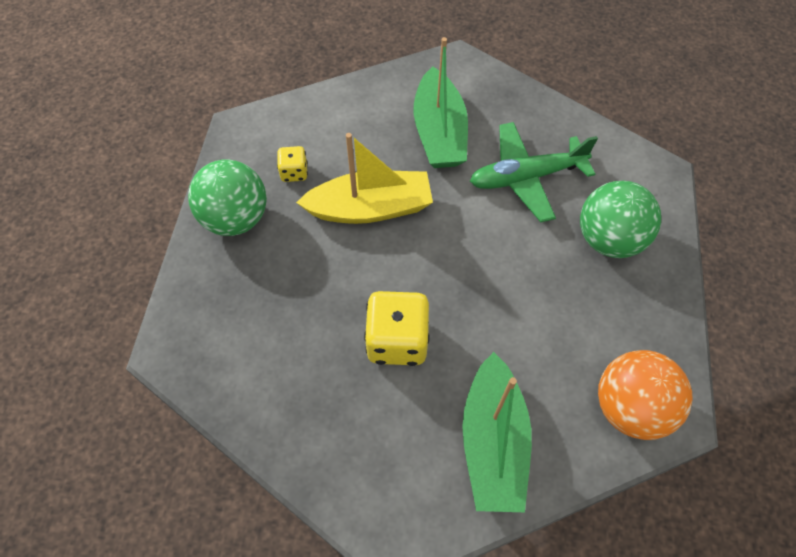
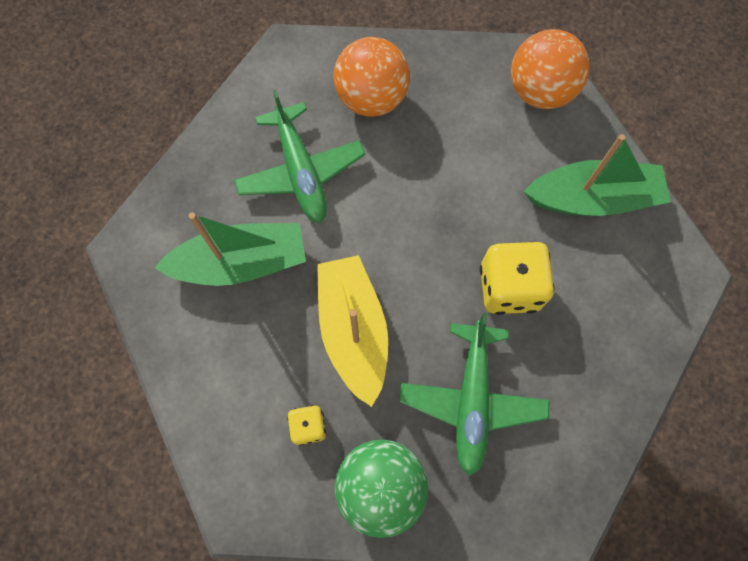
camera: 95 degrees left, 10 degrees up
green ball [580,181,661,258] -> orange ball [333,37,410,117]
none -> green plane [399,313,549,476]

